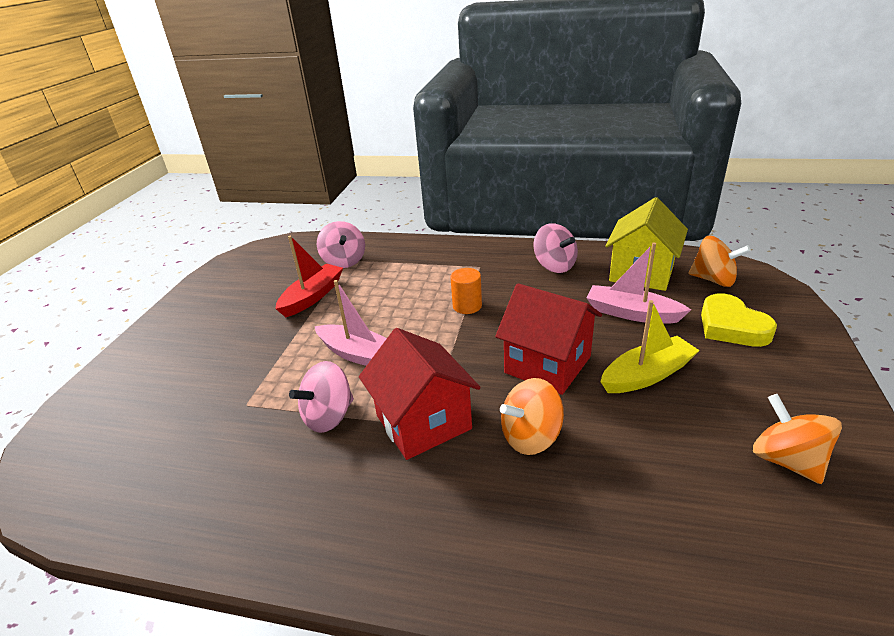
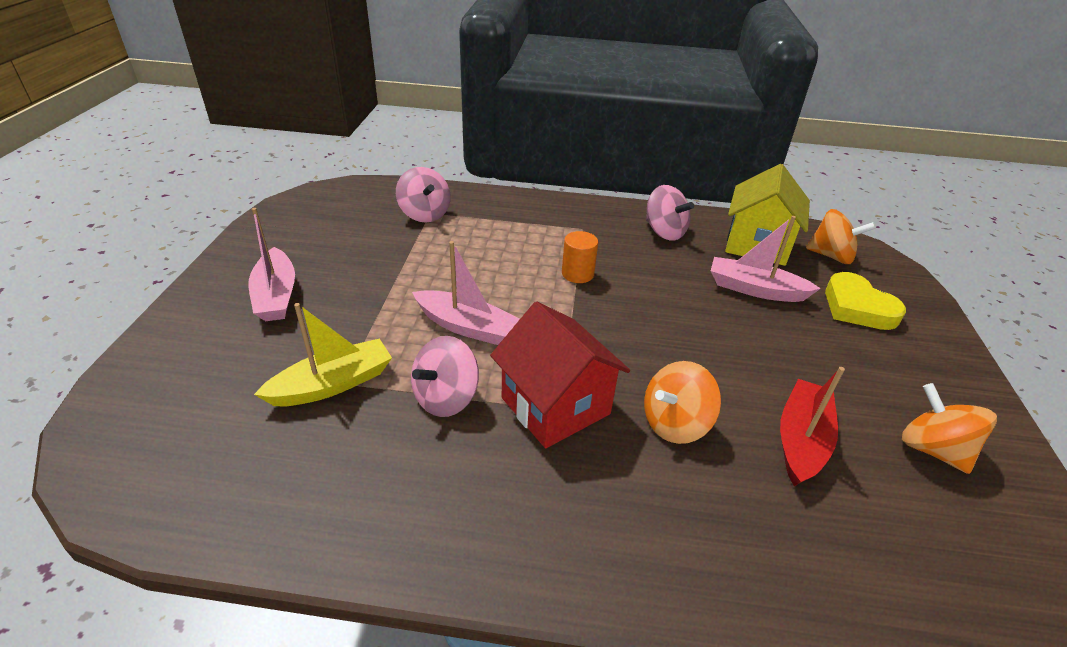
camera: 10 degrees left, 5 degrees up
red boat [275,236,343,317] -> red boat moved to [780,367,845,486]
red house [495,283,602,395] -> none
yellow boat [601,300,700,393] -> yellow boat moved to [254,303,392,406]
none -> pink boat [248,208,295,321]

